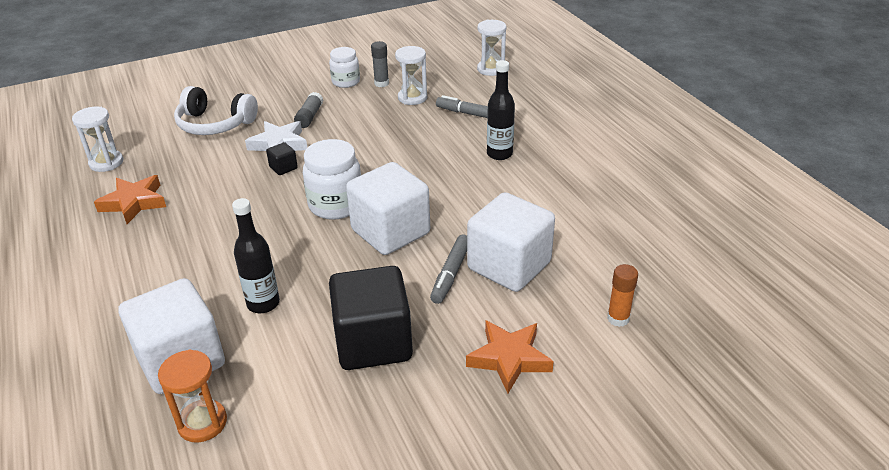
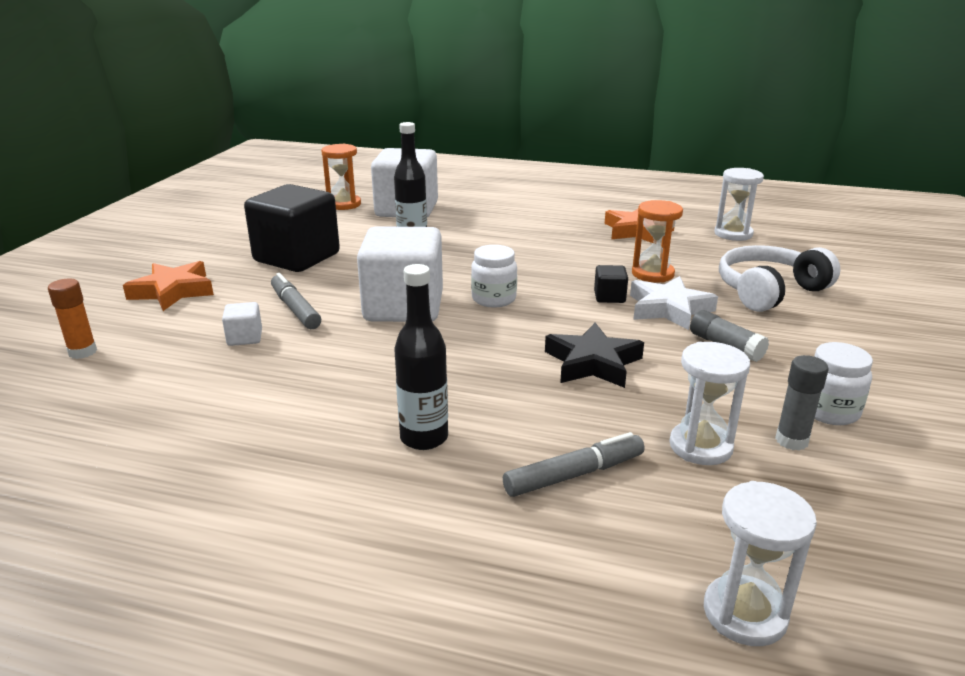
camera: 130 degrees right, 10 degrees down
white jar [303,139,361,220] -> white jar [471,245,517,308], size x0.65
white cube [467,192,555,292] -> white cube [222,302,262,346], size x0.41
none -> black star [545,323,644,388]
none -> orange hourglass [632,200,683,283]

